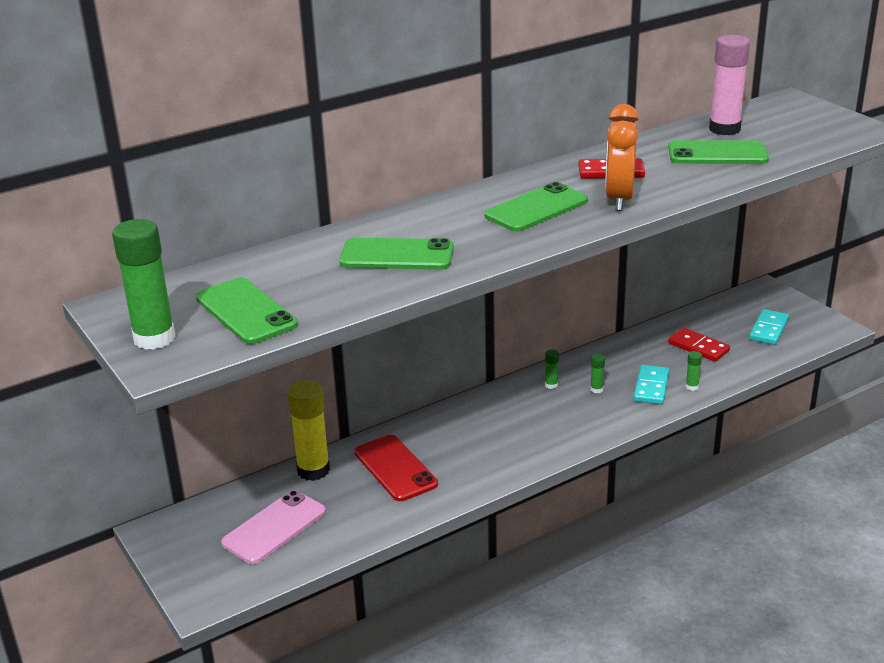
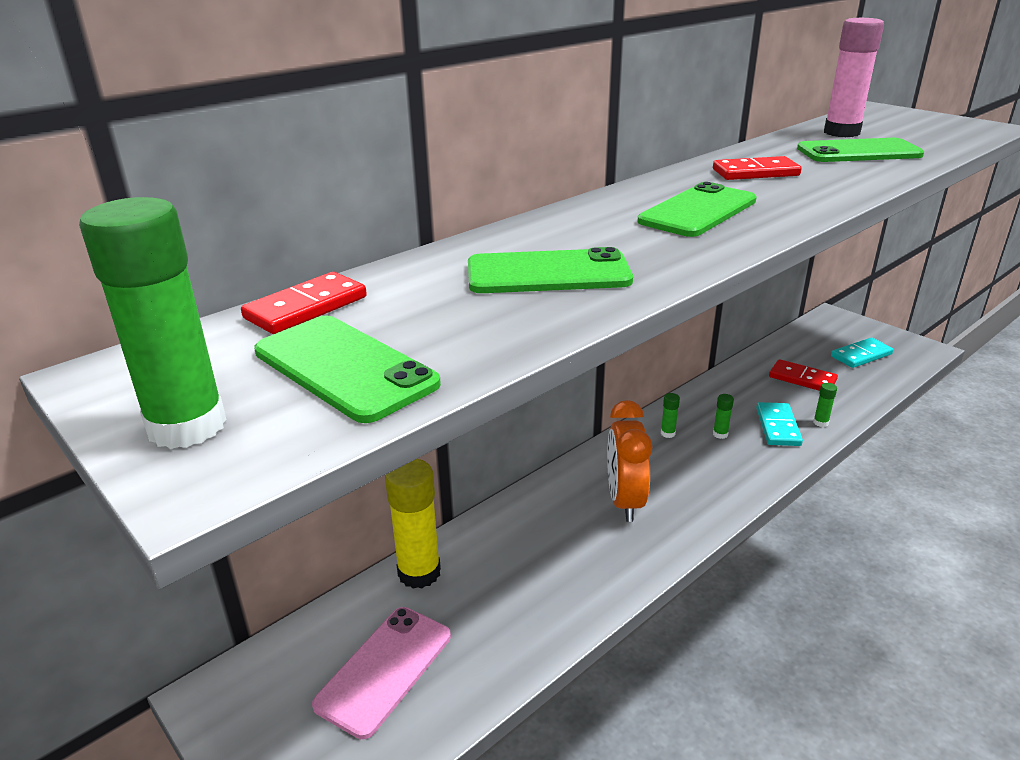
camera: 10 degrees left, 0 degrees up
red phone [354,435,438,501] -> none
orange clock [605,104,639,211] -> orange clock moved to [607,400,652,522]
turquoise domino [749,309,789,345] -> turquoise domino turned 45 degrees clockwise [831,338,893,368]
none -> red domino [241,272,367,334]

